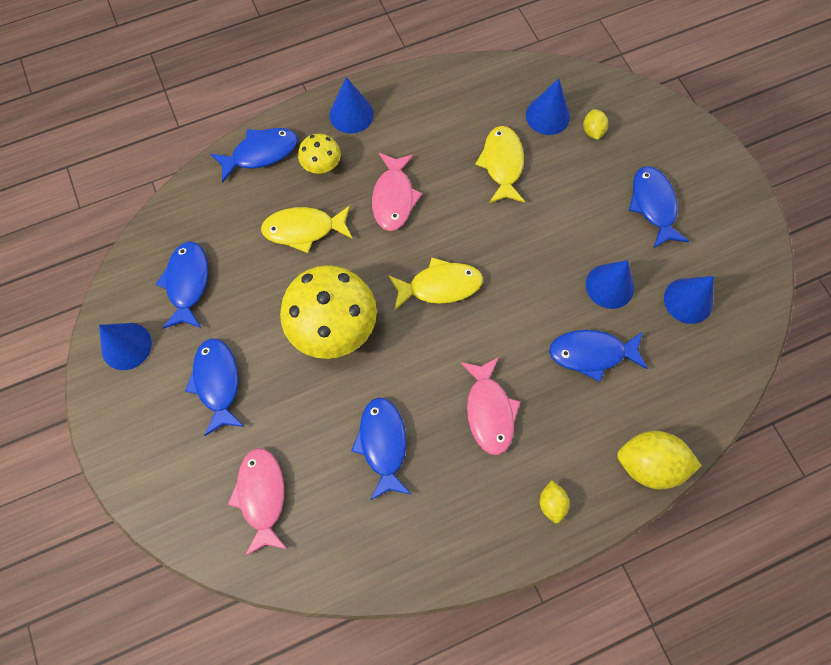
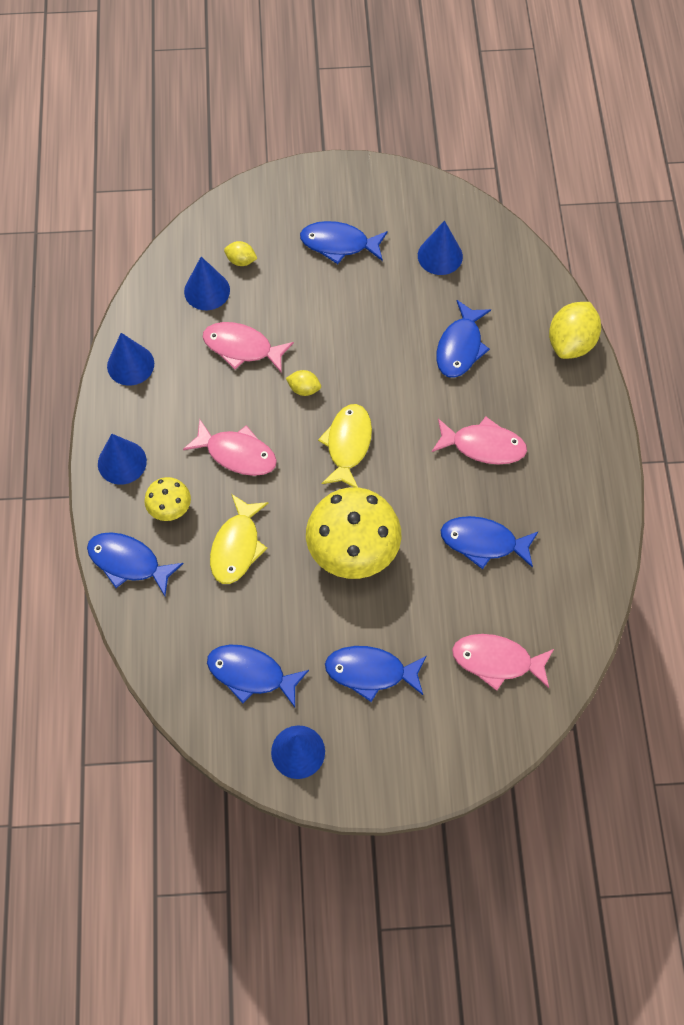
camera: 70 degrees left, 5 degrees down
blue fish [210,128,298,183] -> blue fish turned 60 degrees counterclockwise [87,532,184,596]
yellow fish [475,126,525,203] -> pink fish [203,322,294,372]
yellow lemon [540,480,569,523] -> yellow lemon moved to [286,370,321,396]
blue cone [586,260,634,309] -> blue cone moved to [107,333,154,386]

